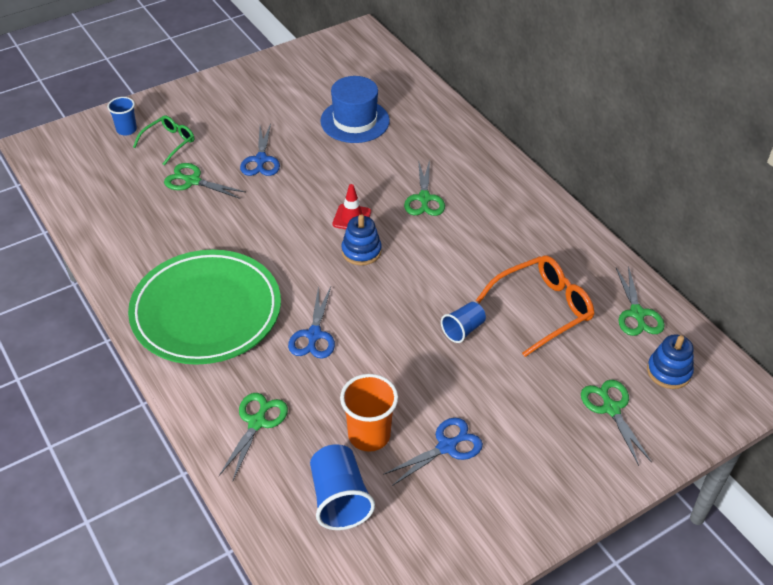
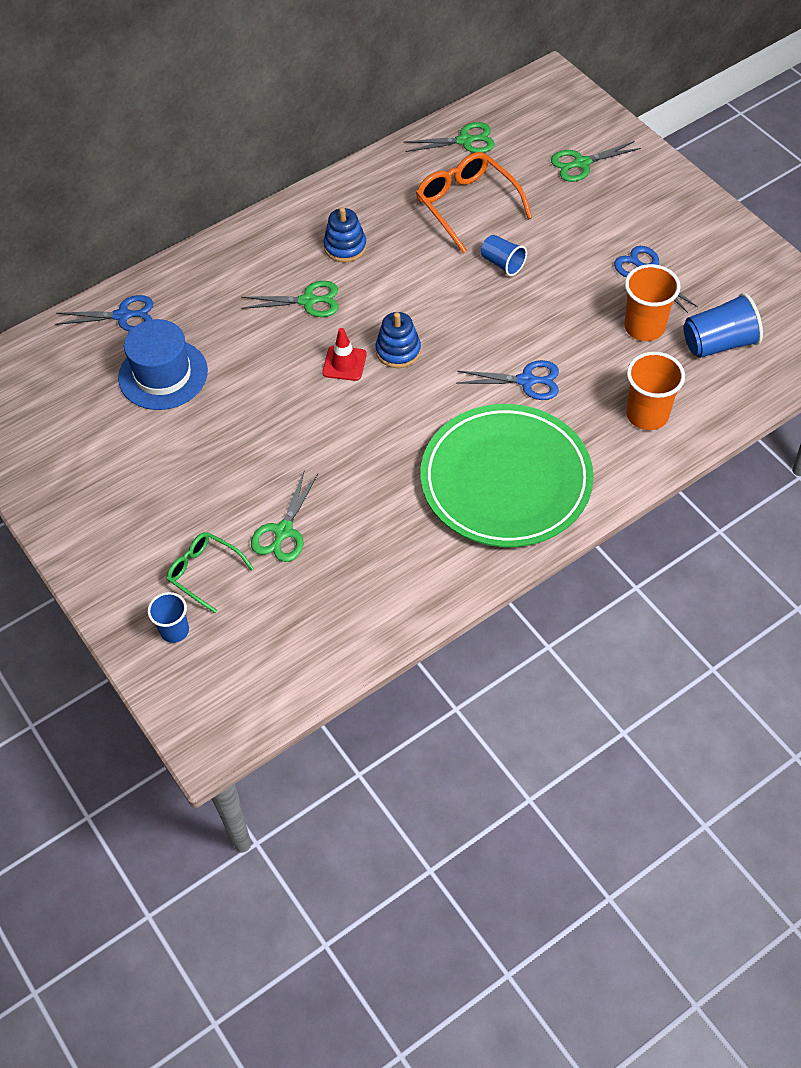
camera: 90 degrees left, 10 degrees up
green scissors [219,393,288,480] -> orange cup [626,352,685,430]
blue scissors [240,123,280,176] -> blue scissors moved to [55,295,153,332]
blue stacking toy [647,335,694,389] -> blue stacking toy moved to [323,207,367,263]

